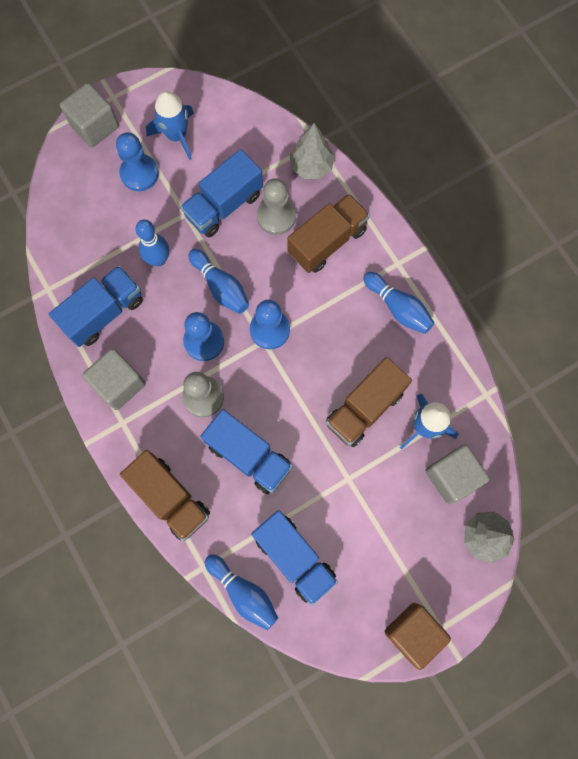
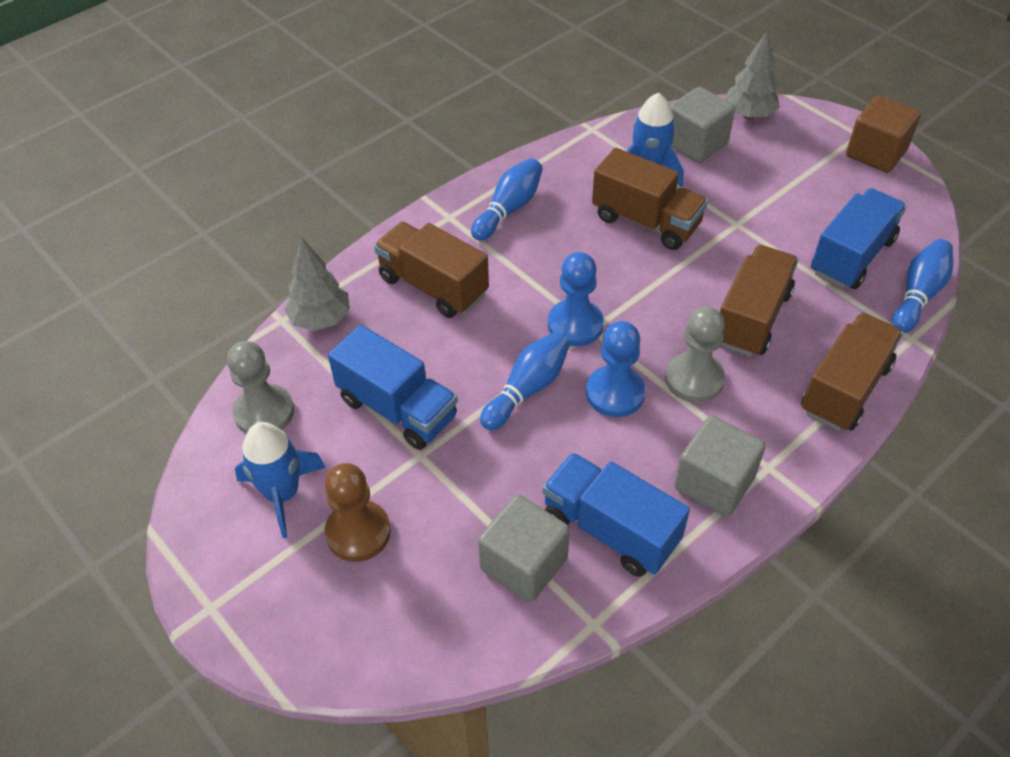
camera: 100 degrees left, 25 degrees down
grey cube [60,83,119,147] -> grey cube moved to [478,495,570,602]
blue pawn [116,132,159,191] -> brown pawn [325,463,391,562]
blue bowling pin [135,220,169,266] -> none
blue truck [201,409,293,494] -> brown truck [720,245,798,357]
grey pawn [257,178,296,235] -> grey pawn moved to [227,341,294,434]

